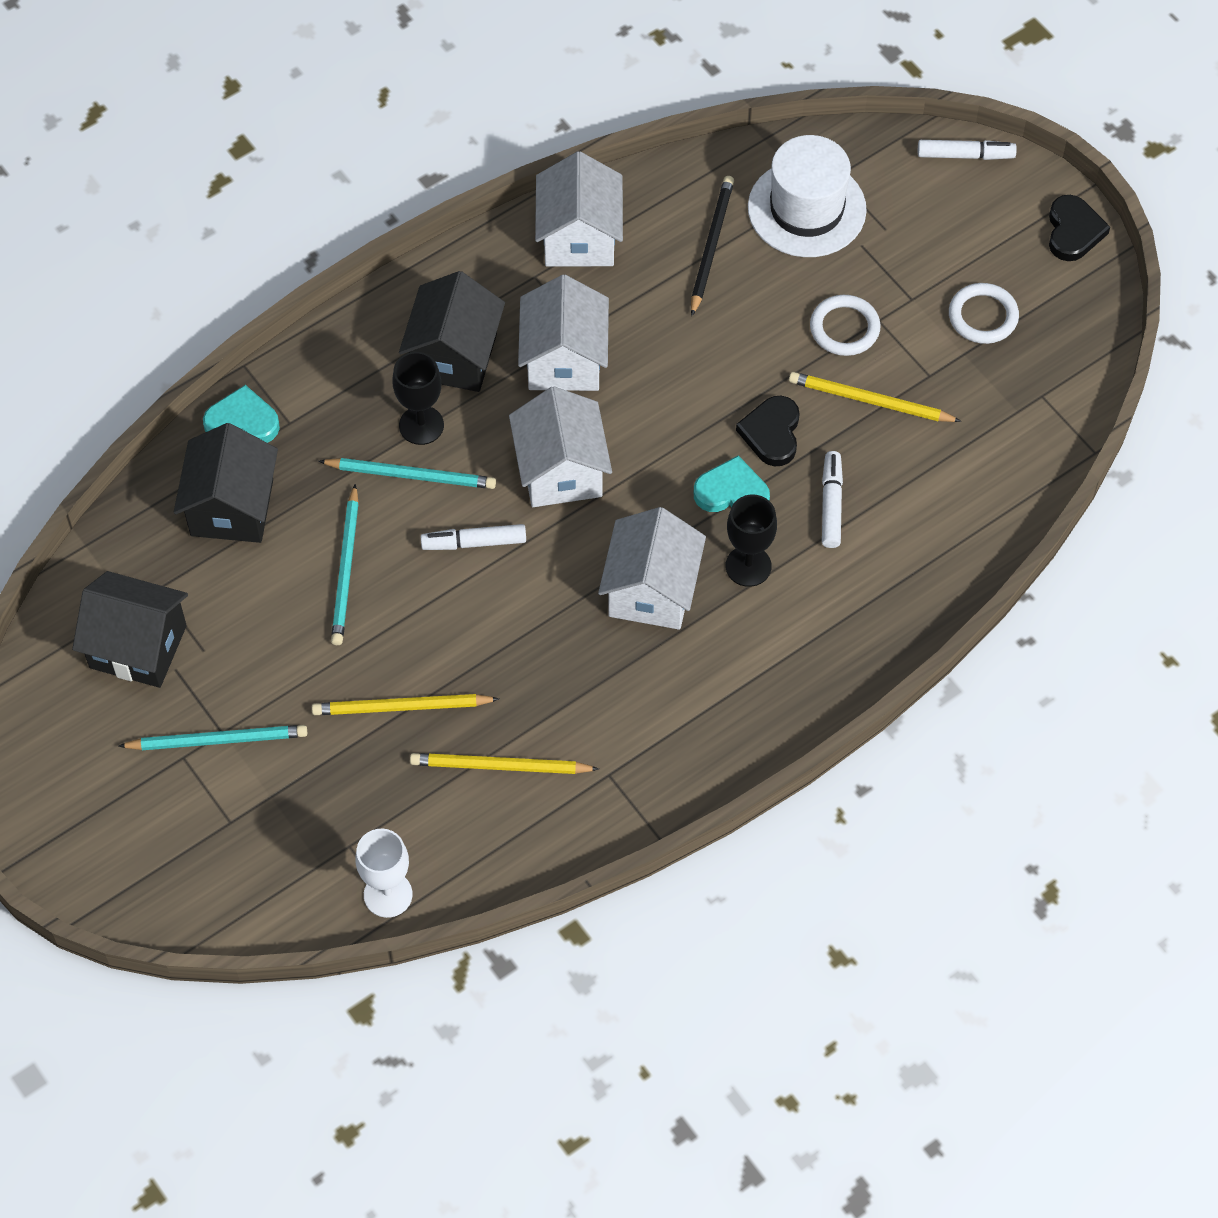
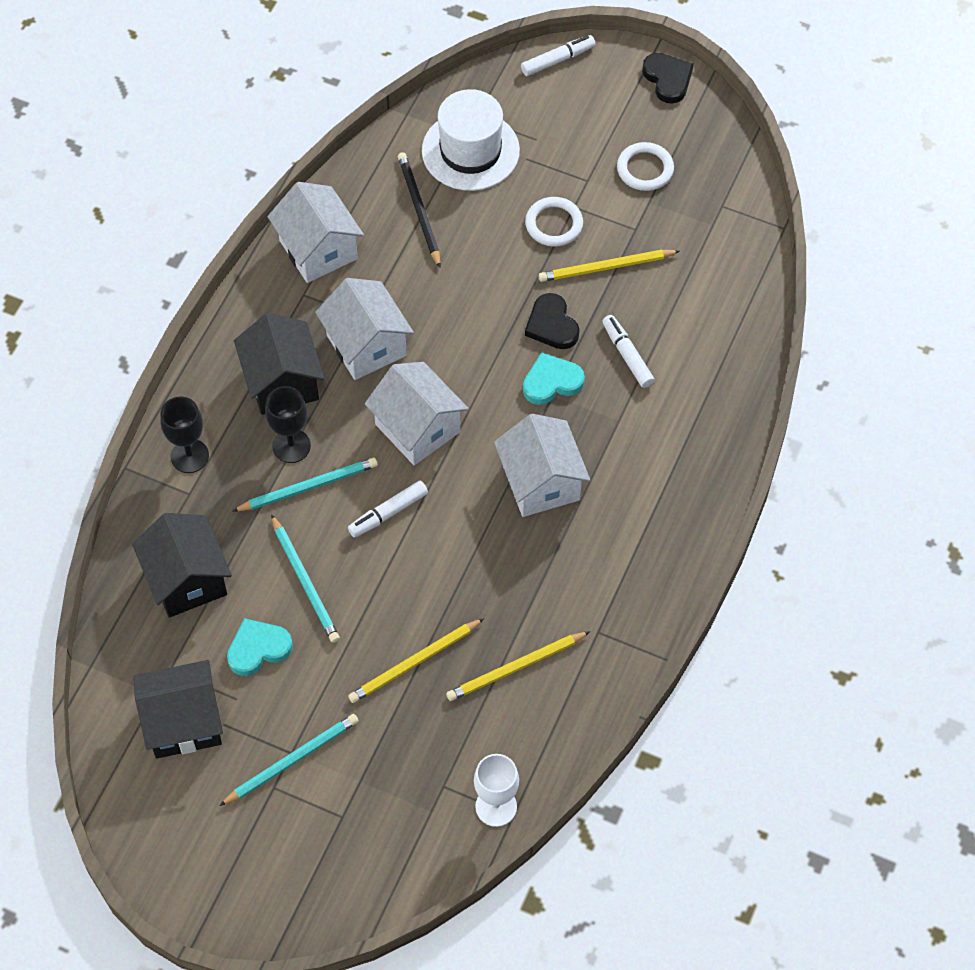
camera: 30 degrees left, 0 degrees up
turquoise heart [203,385,280,443] -> turquoise heart moved to [227,618,293,676]
black goblet [726,495,777,587] -> black goblet moved to [160,396,209,473]

